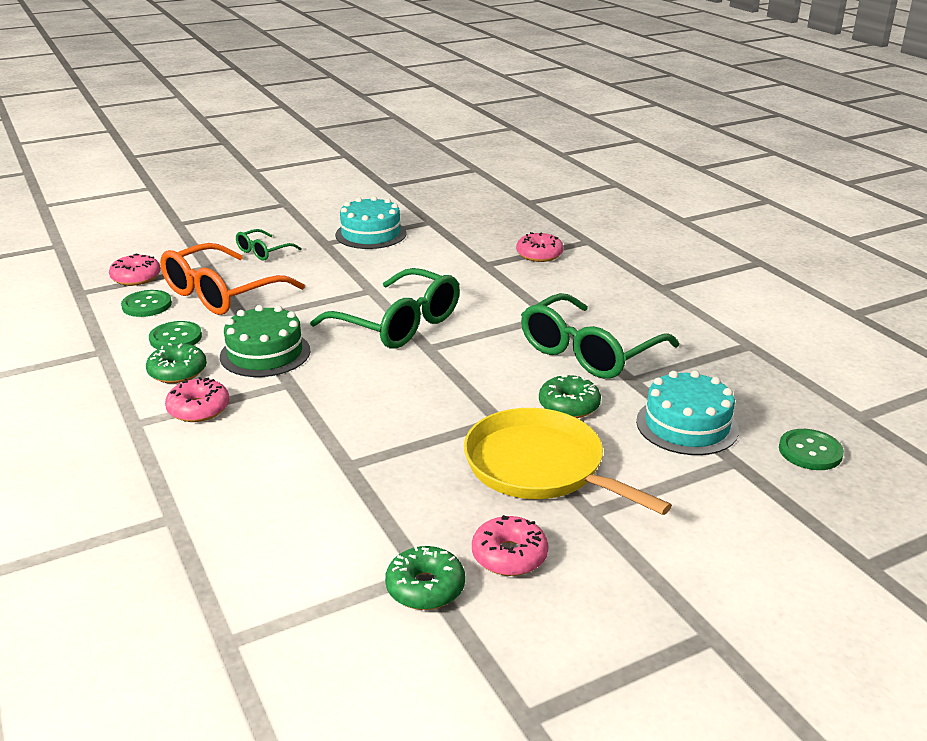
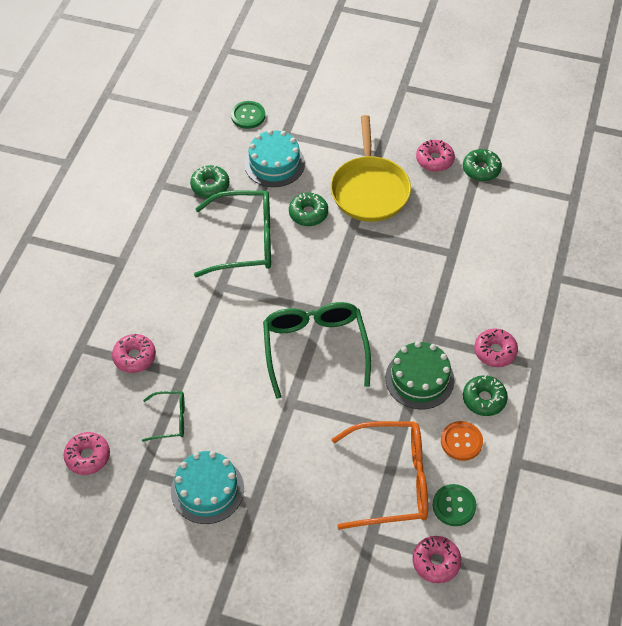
camera: 135 degrees left, 25 degrees up
green button [149,321,202,349] -> orange button [441,421,483,461]
green glasses [236,229,302,261] -> green glasses moved to [142,391,184,442]
none -> pink donut [63,432,110,475]
none -> green donut [190,165,229,198]

